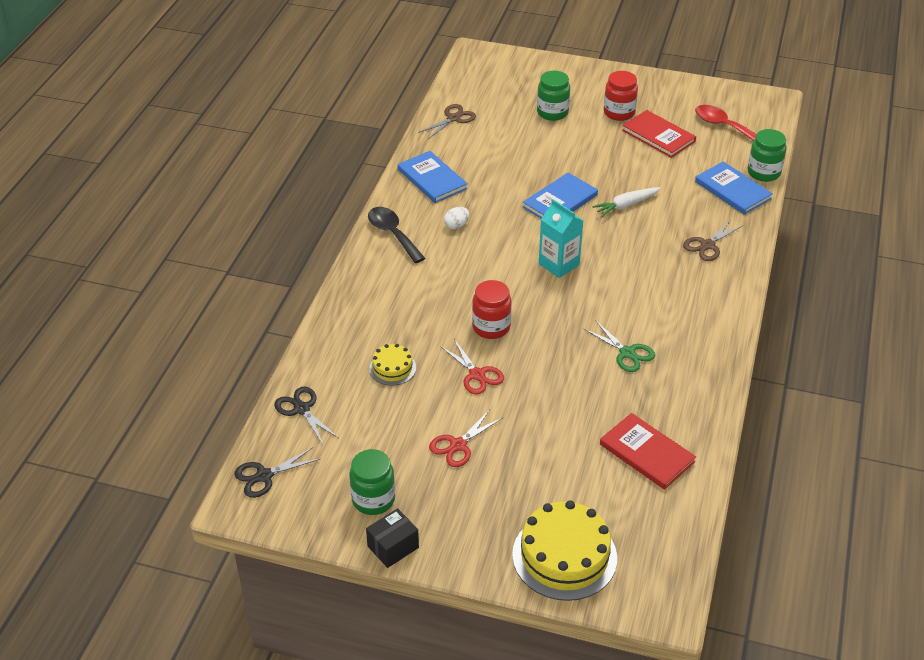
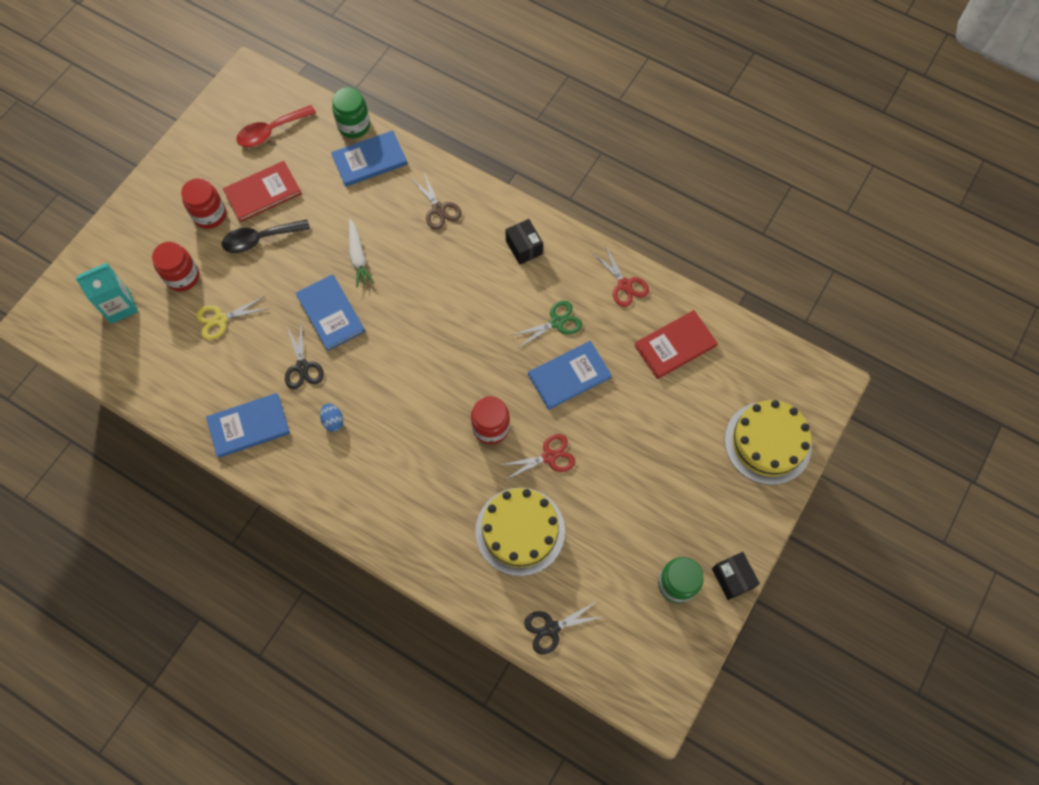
camera: 75 degrees left, 25 degrees up
black scissors [234,447,320,498] -> black scissors moved to [285,321,324,389]
black spoon [368,207,425,263] -> black spoon moved to [222,219,310,253]
yellow cake [369,344,416,386] -> yellow cake [475,488,565,576], size x1.94
brown scissors [418,104,476,139] -> none
red scissors [429,411,503,467] -> red scissors moved to [593,245,649,307]
white egg [444,207,469,229] -> blue egg [320,403,344,432]
green jar [537,71,570,121] -> red jar [152,241,199,291]
turquoise carton [539,199,583,278] -> turquoise carton moved to [75,263,138,324]
none -> yellow scissors [196,296,267,340]
none -> black box [506,219,543,265]
none -> blue book [528,341,612,410]

